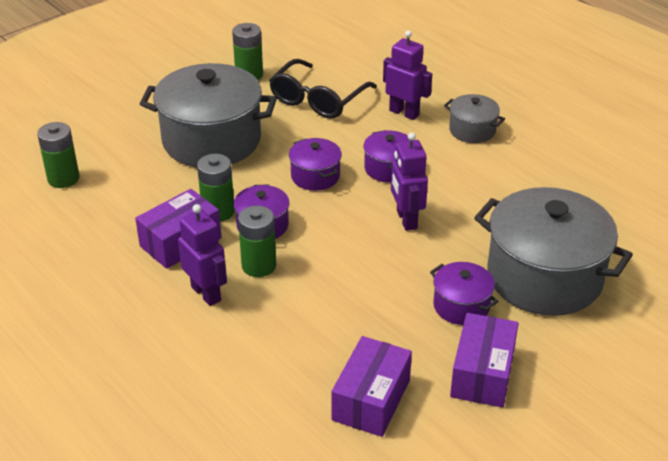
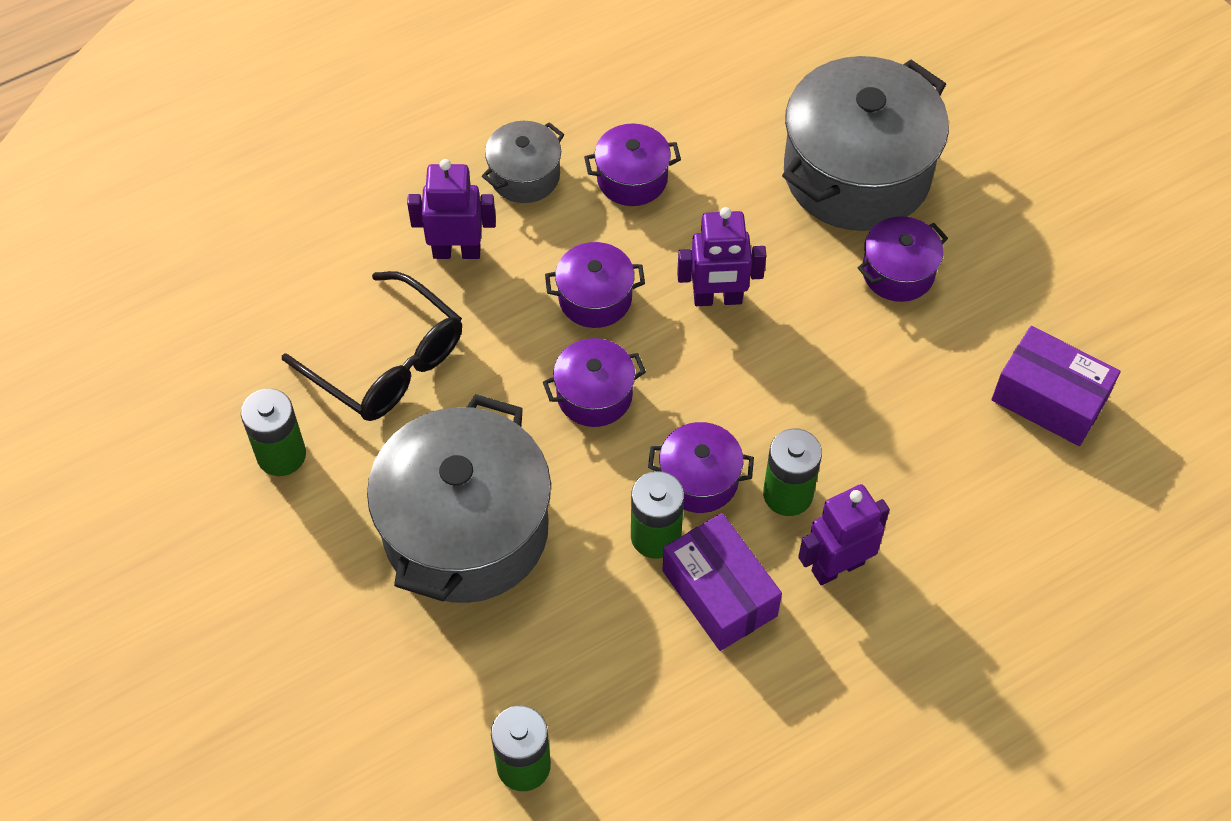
camera: 80 degrees left, 20 degrees up
purple robot [383,30,432,120] -> purple robot turned 45 degrees clockwise [407,159,496,259]
purple box [450,313,519,408] -> none
none -> purple pot [584,124,681,206]

